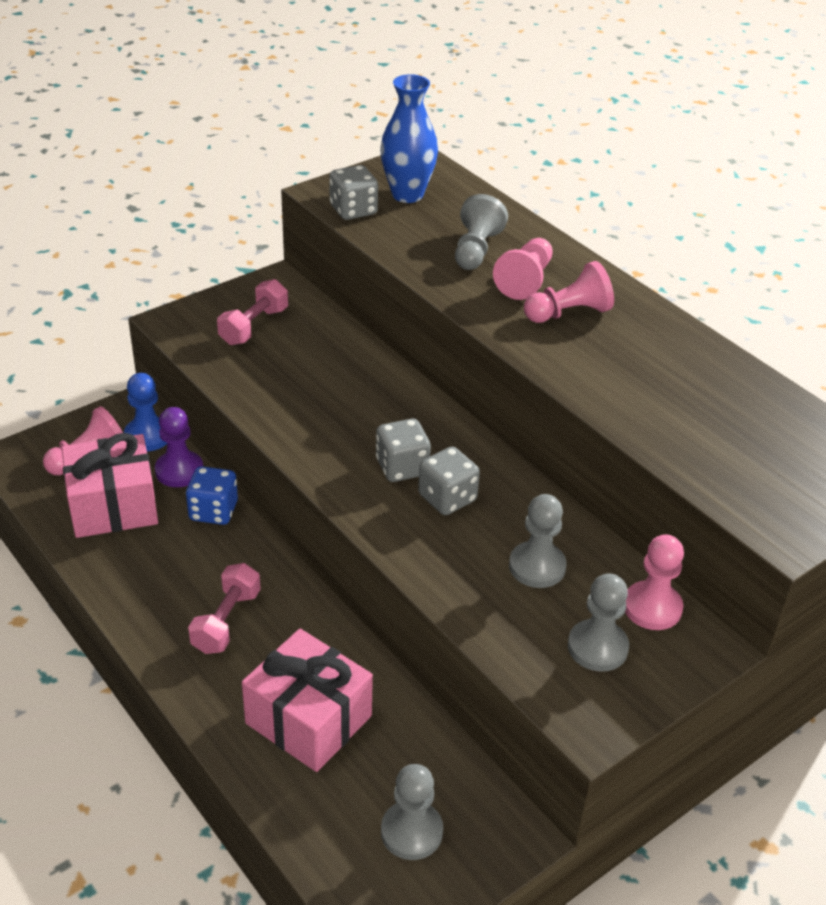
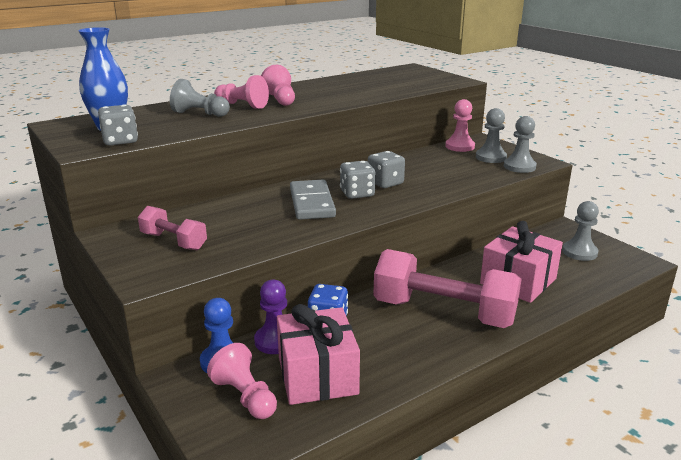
camera: 85 degrees left, 15 degrees down
pink dumbbell [188,563,261,654] -> pink dumbbell [373,249,521,328], size x1.96
grey pawn [509,494,567,588] -> grey pawn moved to [504,116,537,173]
none -> grey domino [290,180,336,220]

